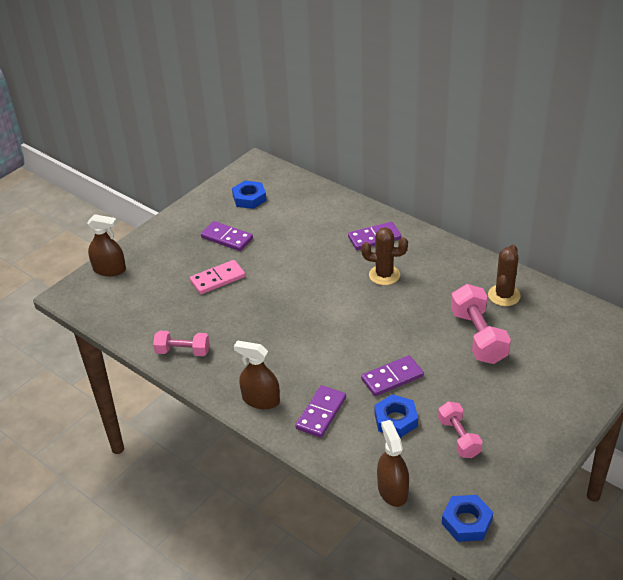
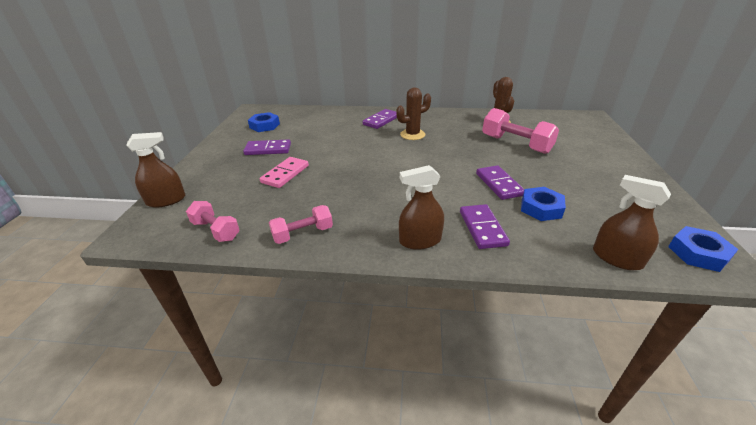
camera: 35 degrees left, 5 degrees down
purple domino [361,355,424,396] -> purple domino turned 45 degrees counterclockwise [476,165,524,200]
pink dumbbell [438,401,483,458] -> pink dumbbell moved to [186,201,239,242]

